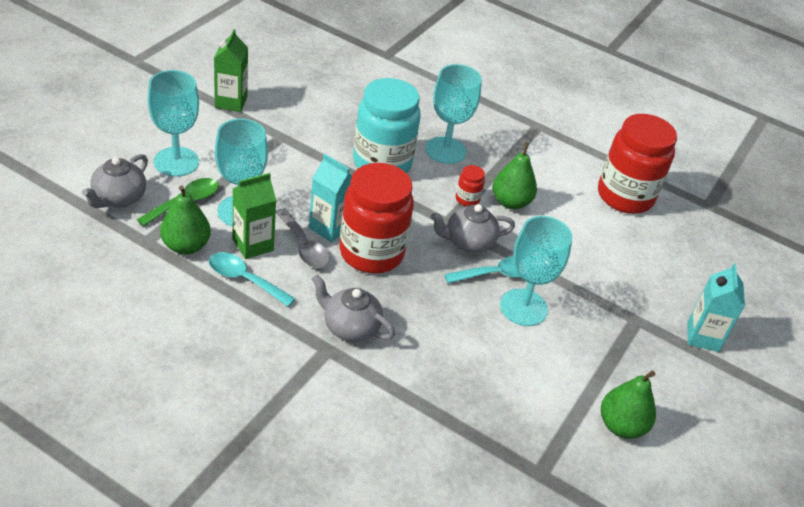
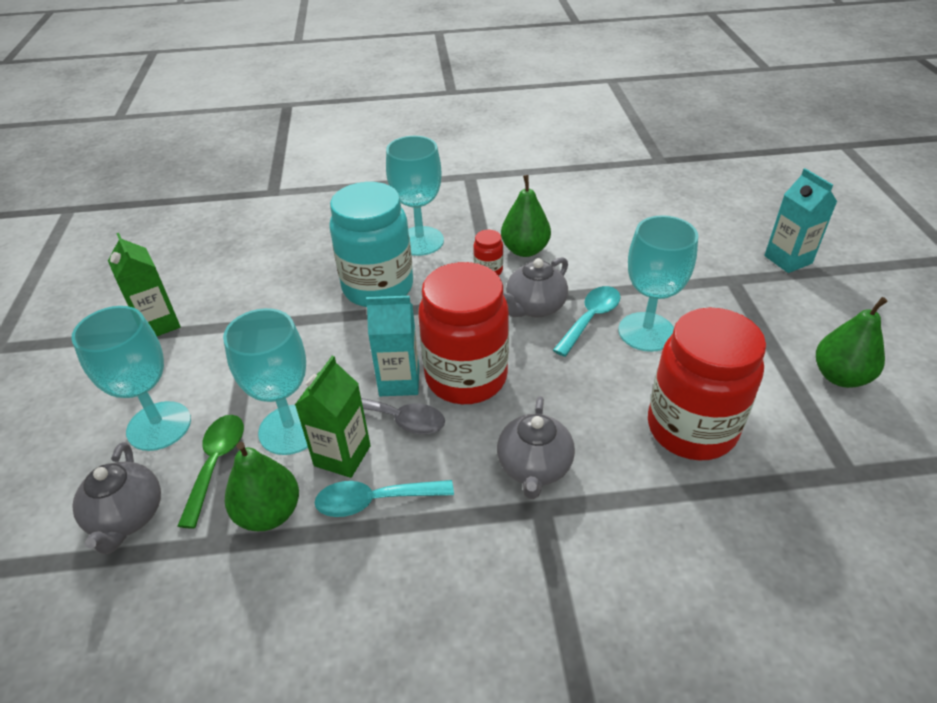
camera: 30 degrees left, 0 degrees up
grey teapot [312,275,395,342] -> grey teapot turned 75 degrees counterclockwise [497,396,575,499]
red jar [598,114,677,214] -> red jar moved to [648,307,766,461]

